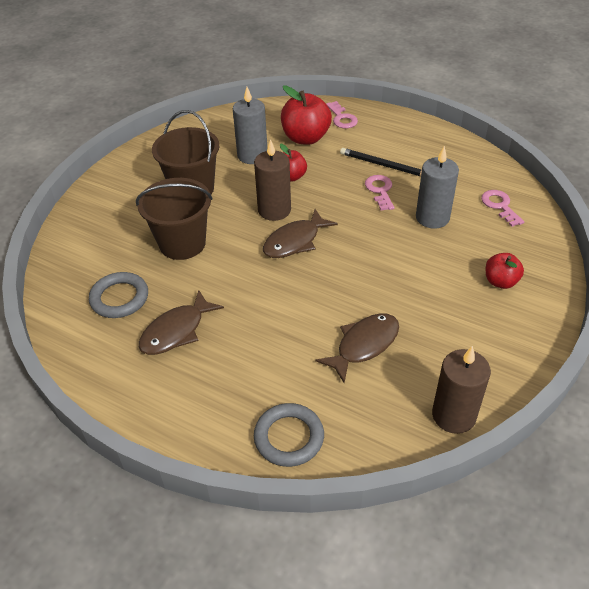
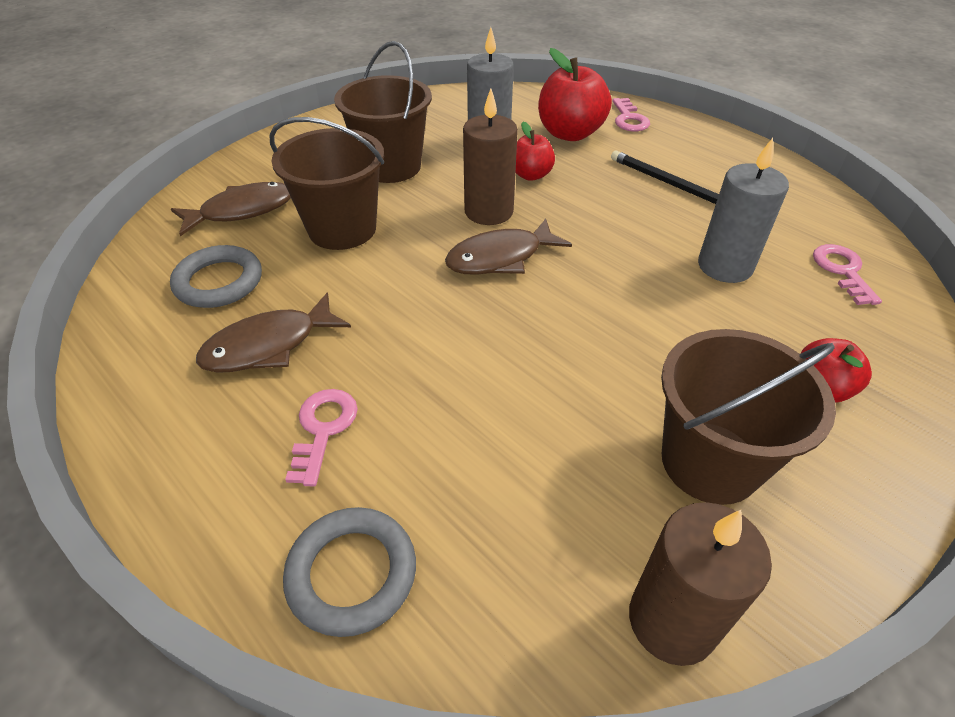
camera: 15 degrees right, 0 degrees up
brown fish [316,313,399,383] -> brown fish moved to [171,182,291,236]
pink key [365,175,394,211] -> pink key moved to [285,389,358,486]
none -> brown bucket [661,329,836,505]

